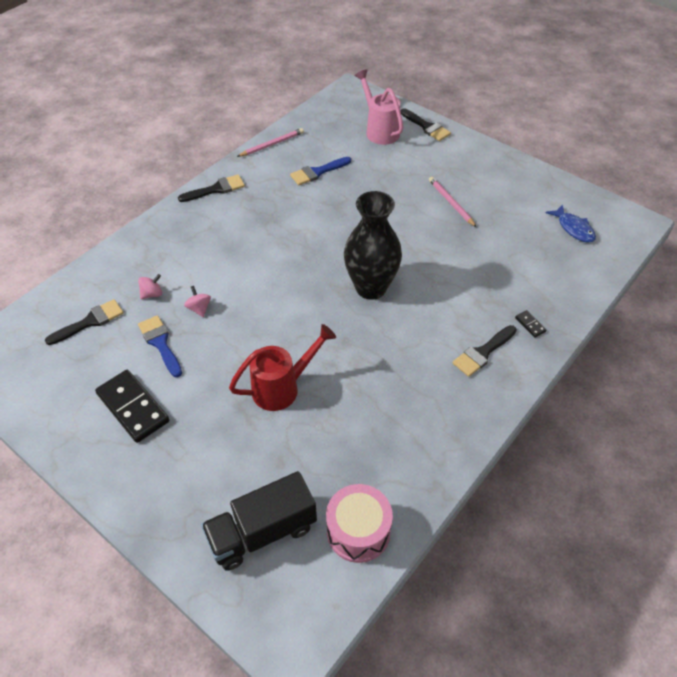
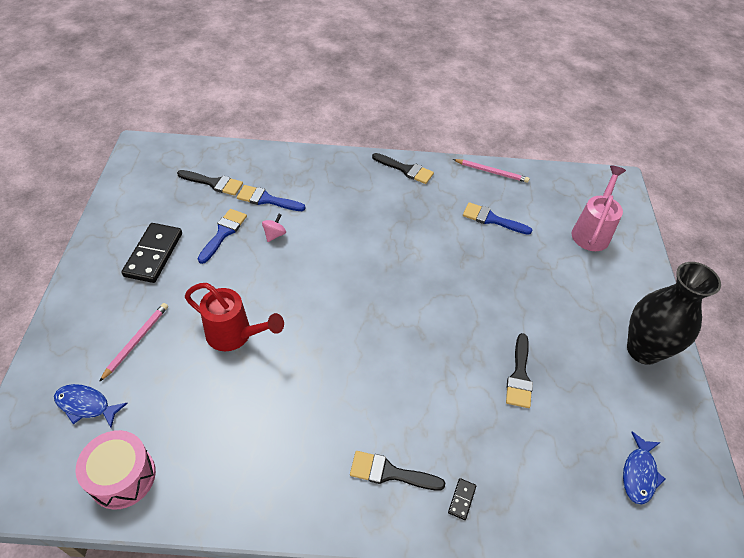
camera: 50 degrees right, 0 degrees up
pink spinning top [138,274,162,299] -> blue brush [237,185,305,211]
black truck [201,471,317,571] -> blue fish [54,384,128,428]
black vase [344,191,402,300] -> black vase moved to [627,262,721,365]
black brush [400,108,451,141] -> black brush moved to [506,333,533,408]
pink pencil [429,177,476,227] -> pink pencil moved to [99,303,168,382]

